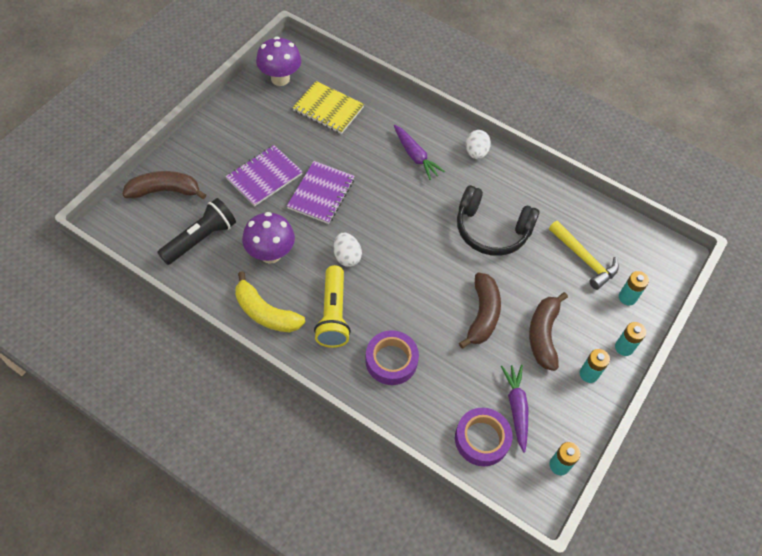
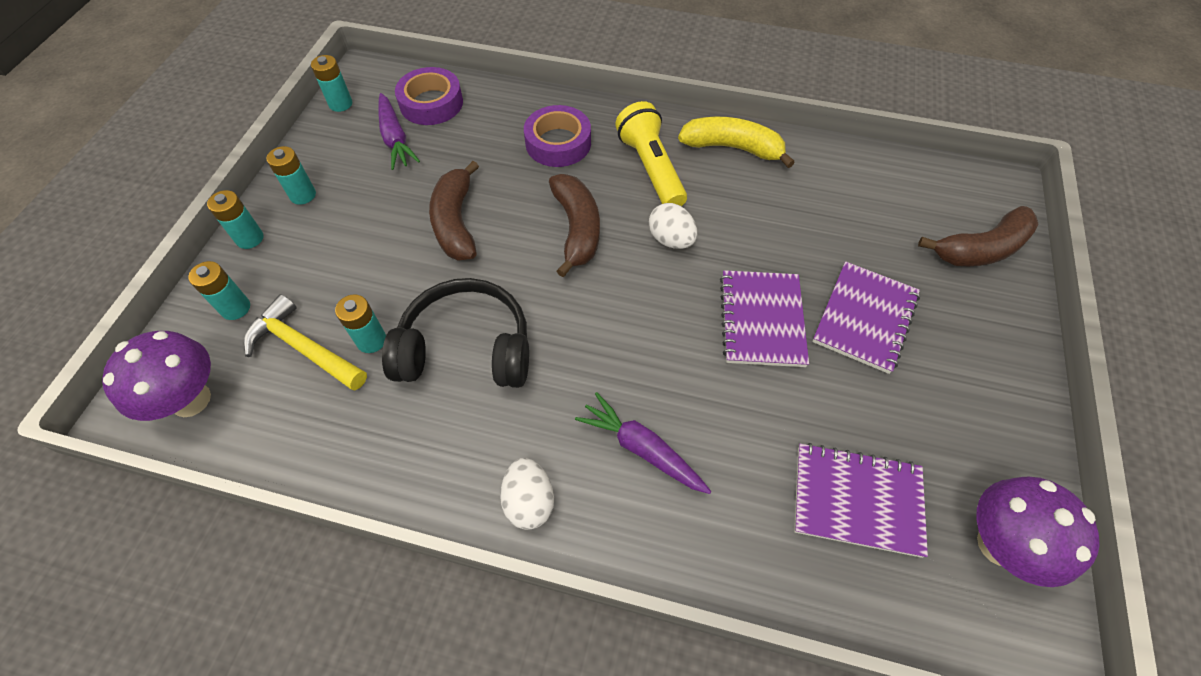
camera: 165 degrees right, 0 degrees up
black flashlight [157,198,236,265] -> none
purple mushroom [242,212,295,264] -> purple mushroom moved to [102,331,211,421]
yellow notebook [292,81,364,134] -> purple notebook [794,443,928,558]
brown banana [529,292,568,371] -> brown banana moved to [549,174,600,277]
none -> turquoise battery [335,294,386,353]

